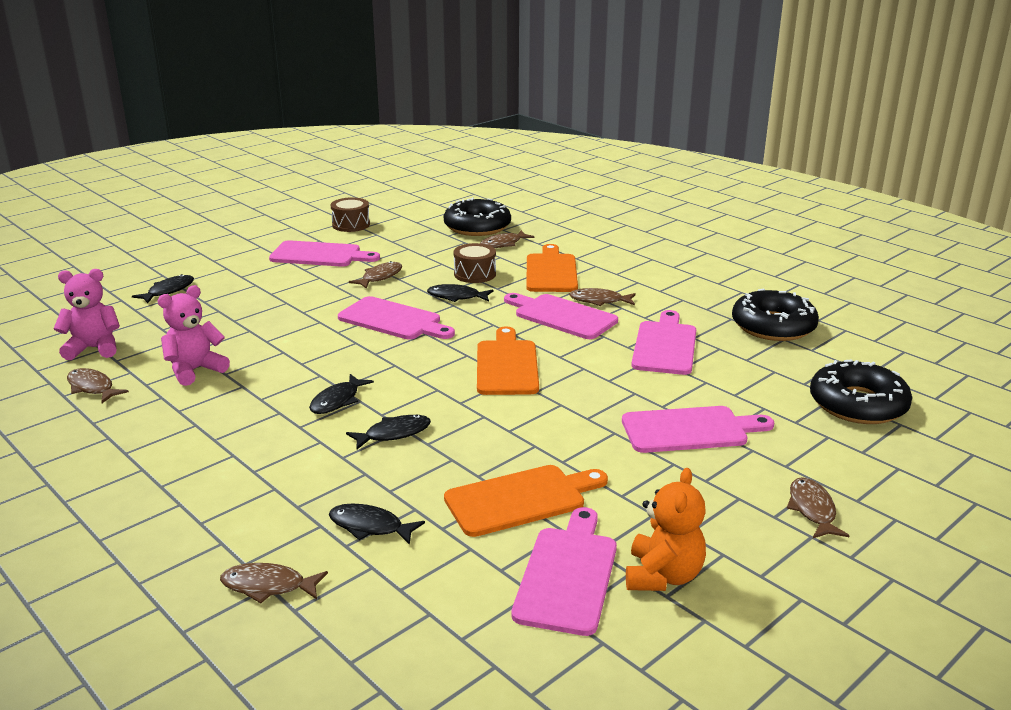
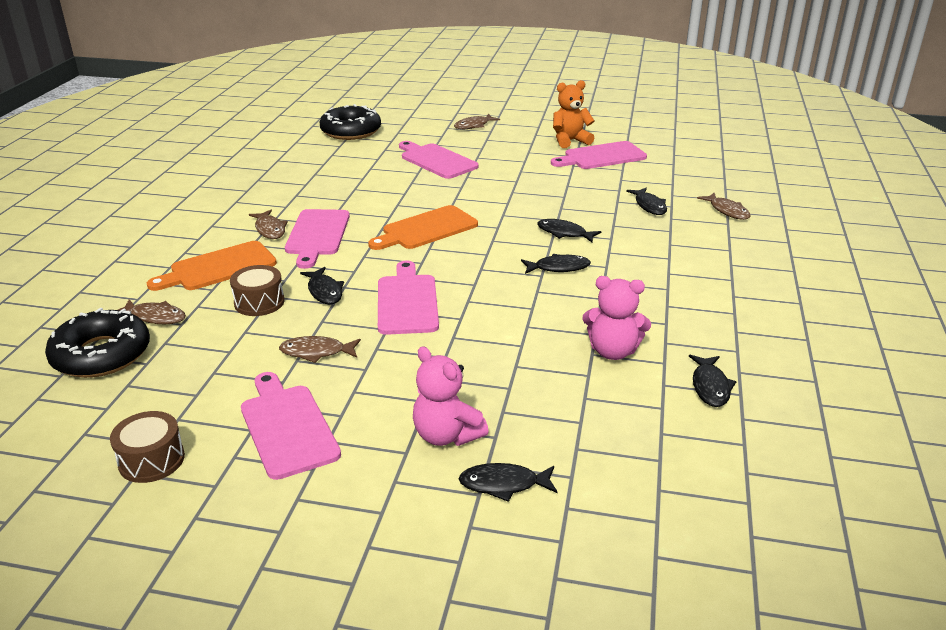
camera: 125 degrees left, 5 degrees up
pink teddy bear [54,269,120,360] -> pink teddy bear moved to [413,346,489,446]
brown fish [67,368,129,403] -> black fish [689,355,737,407]
orange cutting board [444,465,608,537] -> none
pink cutting board [631,310,696,375] -> none
black donut [732,288,819,341] -> none

